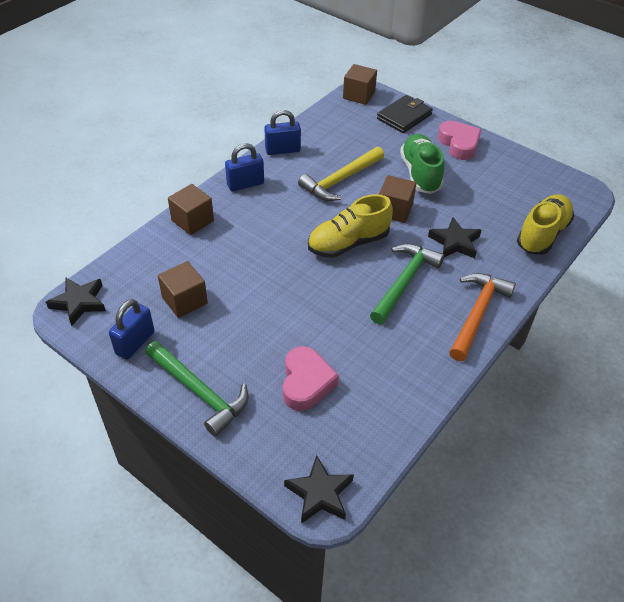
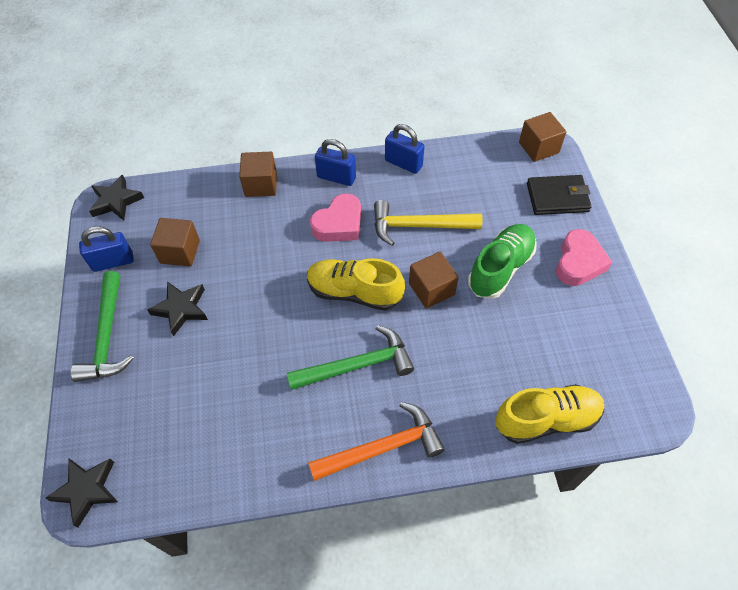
camera: 45 degrees right, 10 degrees up
pink heart [283,346,339,411] -> pink heart moved to [310,193,361,242]
black star [428,217,481,259] -> black star moved to [148,281,208,336]

